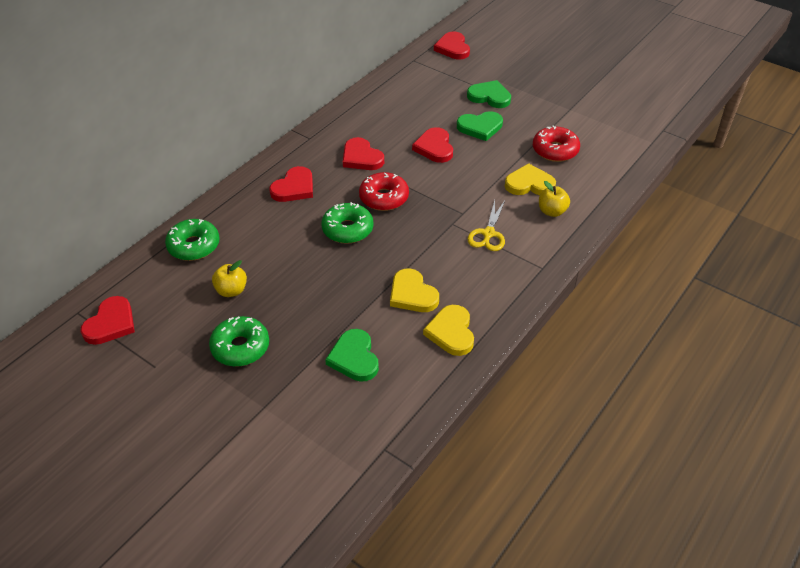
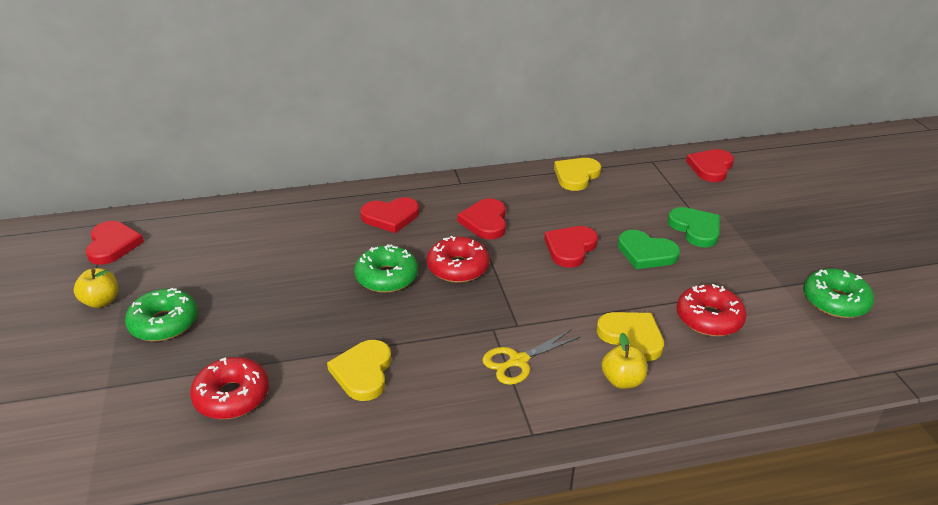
camera: 40 degrees right, 10 degrees down
red heart [81,296,135,345] -> red heart turned 75 degrees counterclockwise [86,221,144,265]
green donut [165,219,219,261] -> green donut moved to [803,268,874,318]
yellow apple [212,260,247,297] -> yellow apple moved to [73,268,118,308]
green heart [325,329,379,382] -> red donut [190,357,269,419]
yellow heart [423,305,474,356] -> yellow heart moved to [554,158,601,191]

